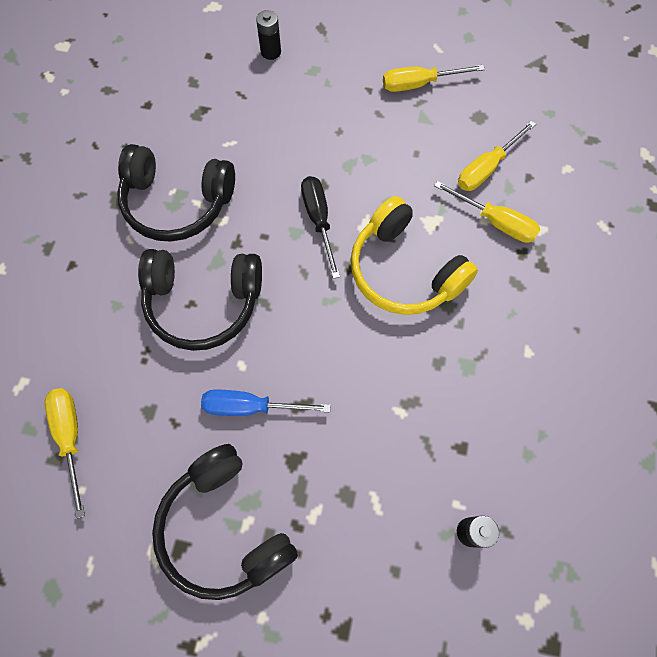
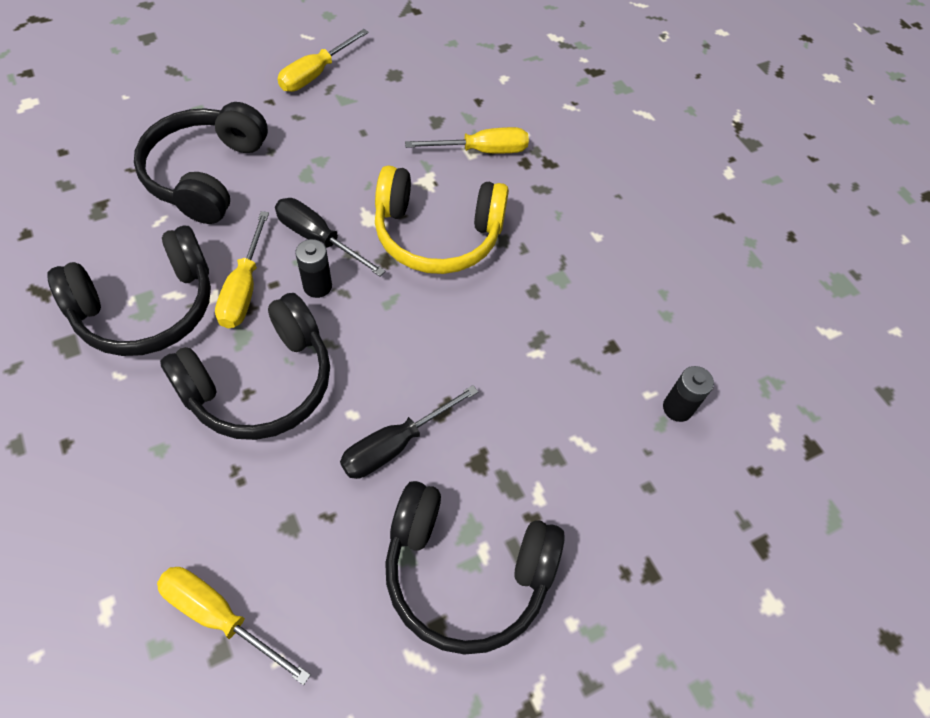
camera: 45 degrees left, 10 degrees down
blue screwdriver [201,390,330,416] -> black screwdriver [340,385,478,479]
black battery [256,10,281,60] -> black battery moved to [295,239,332,298]
yellow screwdriver [458,120,536,191] -> yellow screwdriver moved to [215,211,269,328]
none -> black headphones [134,102,268,224]

